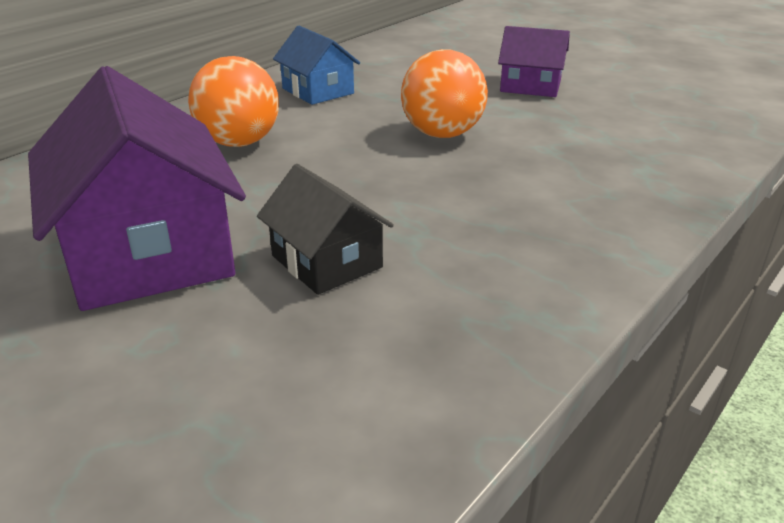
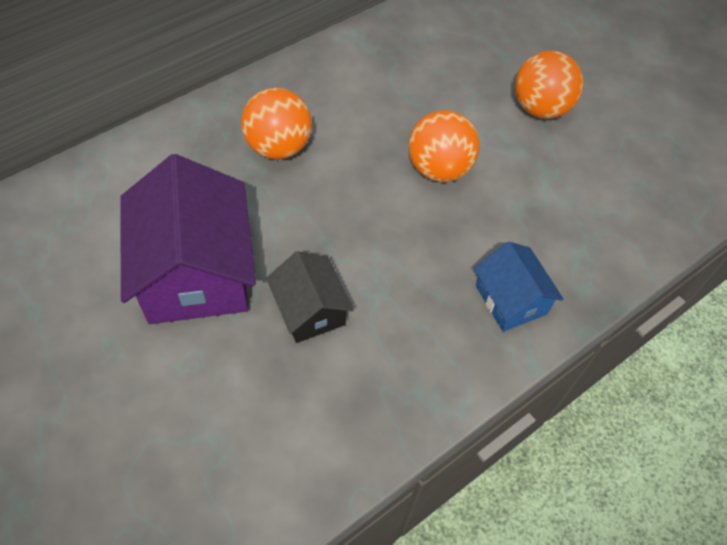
camera: 10 degrees right, 25 degrees up
blue house [273,26,360,105] -> blue house moved to [474,242,564,332]
purple house [498,26,570,97] -> orange ball [515,51,583,119]

